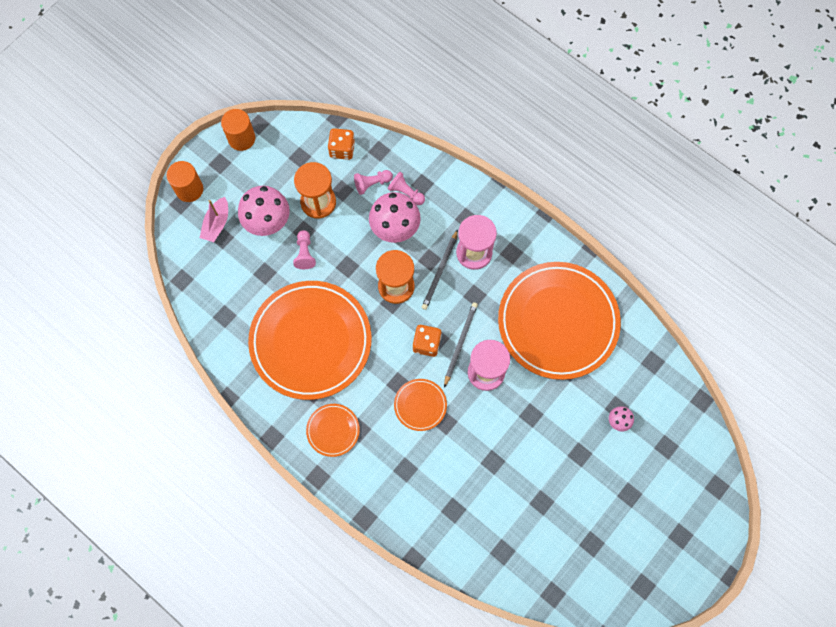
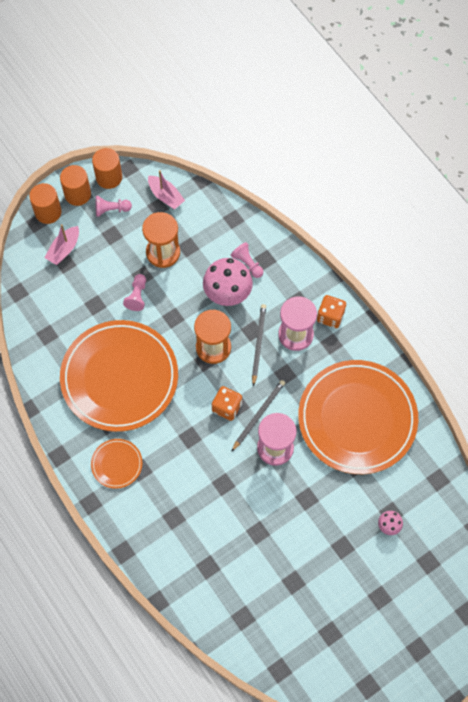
camera: 15 degrees right, 5 degrees down
pink mushroom [238,186,290,236] -> none
orange dice [328,128,355,160] -> orange dice moved to [317,295,346,328]
pink pawn [354,170,393,195] -> pink pawn moved to [95,196,132,217]
orange plate [394,379,447,431] -> none
grey pencil [422,229,458,310] -> grey pencil turned 150 degrees clockwise [252,304,266,386]
none -> orange cylinder [60,165,91,206]
none -> pink boat [148,170,185,209]

